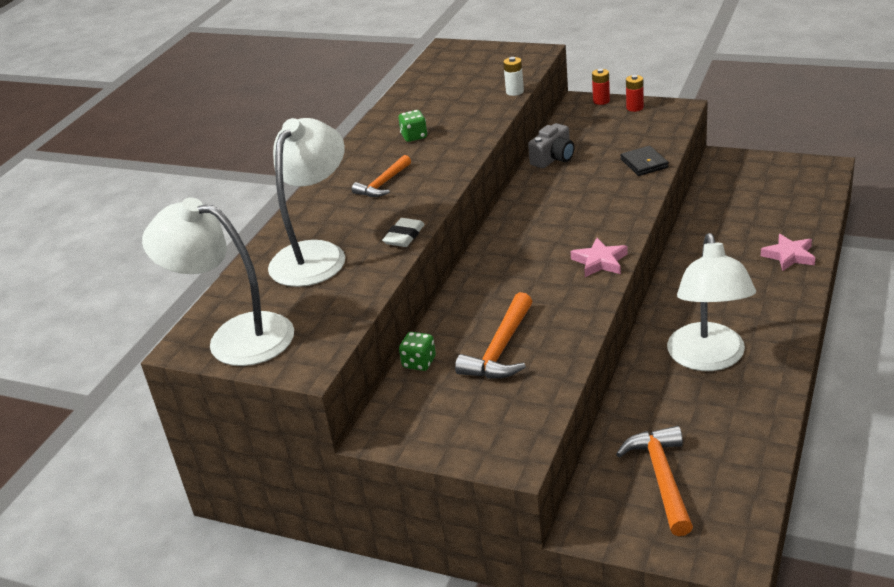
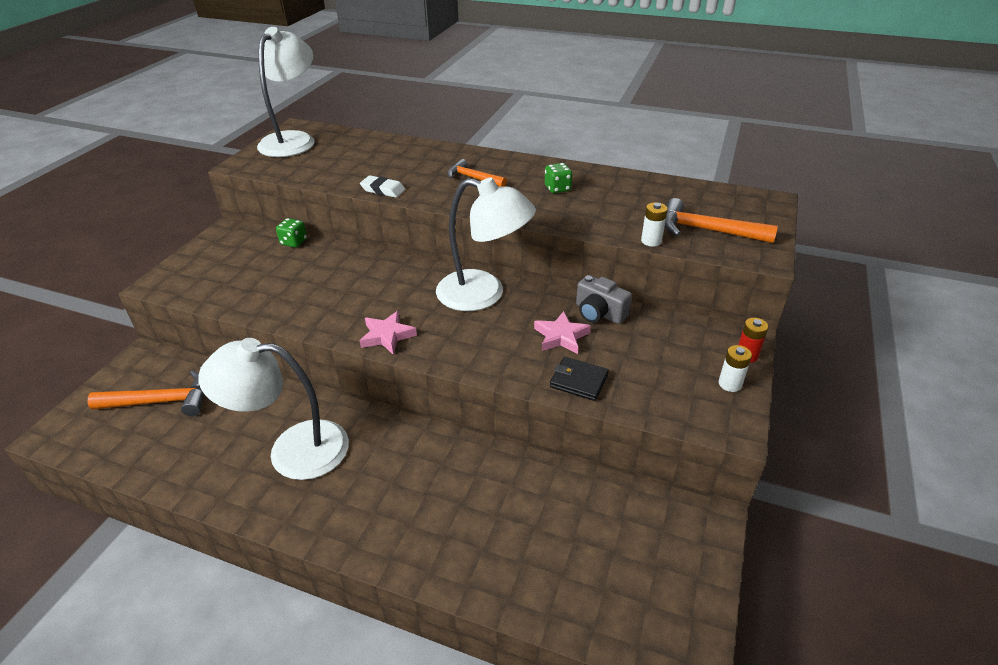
camera: 85 degrees right, 5 degrees up
white lamp [268,118,345,287] -> white lamp moved to [436,178,536,311]
orange hammer [455,292,532,378] -> orange hammer moved to [665,198,778,243]
black wallet [620,146,669,176] -> black wallet turned 45 degrees clockwise [550,357,609,401]
red battery [626,75,644,112] -> white battery [719,345,752,392]
pink star [761,234,815,271] -> pink star moved to [534,311,591,354]

